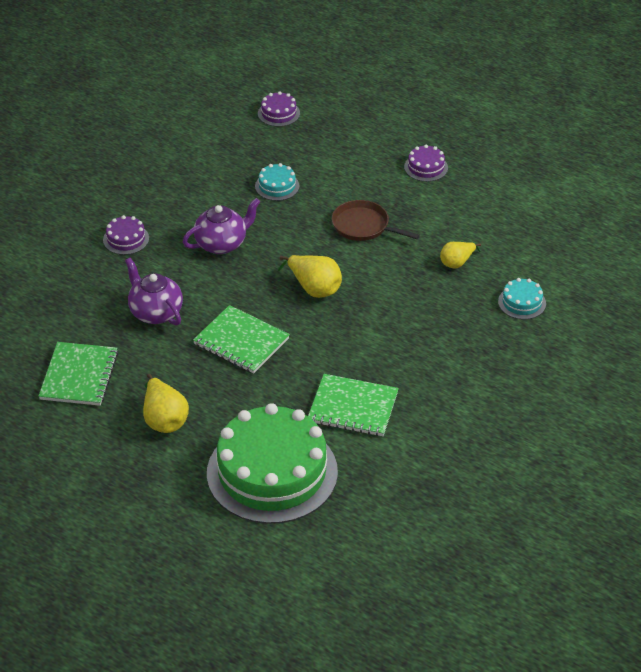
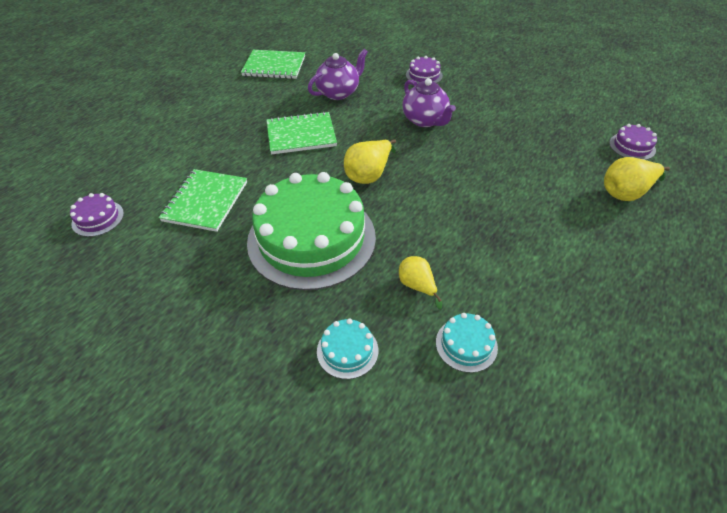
camera: 90 degrees right, 5 degrees up
yellow pear [143,374,189,433] -> yellow pear moved to [604,157,670,201]
green notebook [193,305,290,374] -> green notebook turned 45 degrees clockwise [266,111,337,154]
green cake [207,403,338,524] -> green cake moved to [247,172,376,290]
turquoise cake [255,163,300,201] -> turquoise cake moved to [436,313,498,373]
brown pan [332,200,420,241] -> none
purple cake [404,145,448,182] -> purple cake moved to [70,193,124,237]

